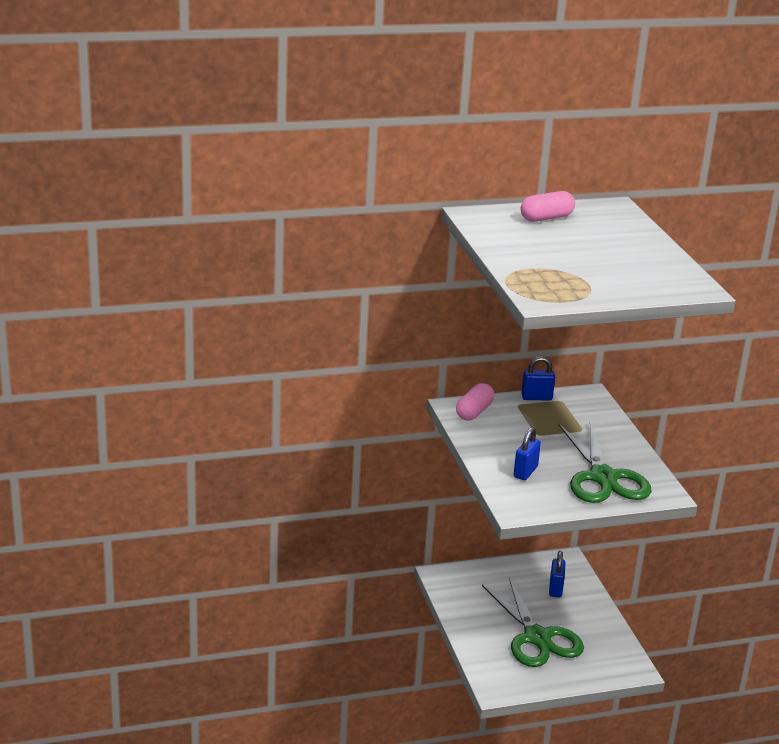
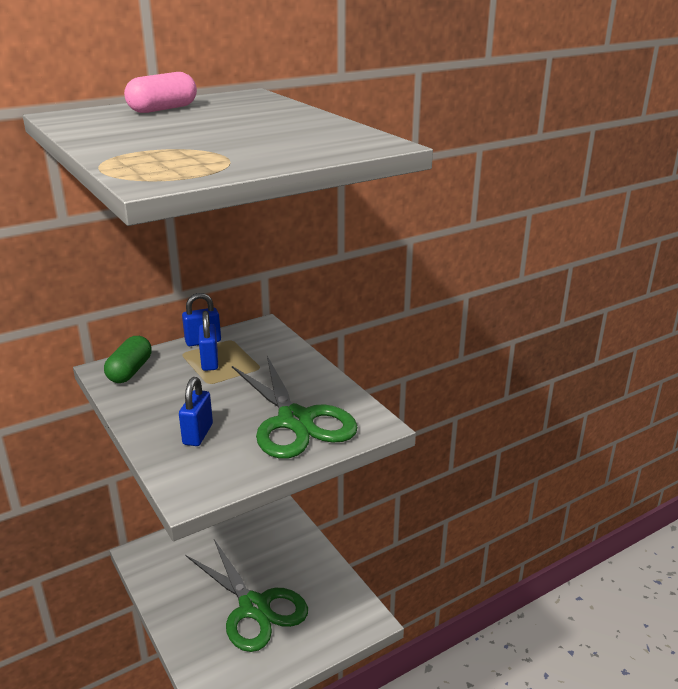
camera: 15 degrees left, 0 degrees up
pink capsule [456,383,494,421] -> green capsule [104,336,152,383]
blue padlock [549,551,565,598] -> blue padlock moved to [199,311,218,371]

